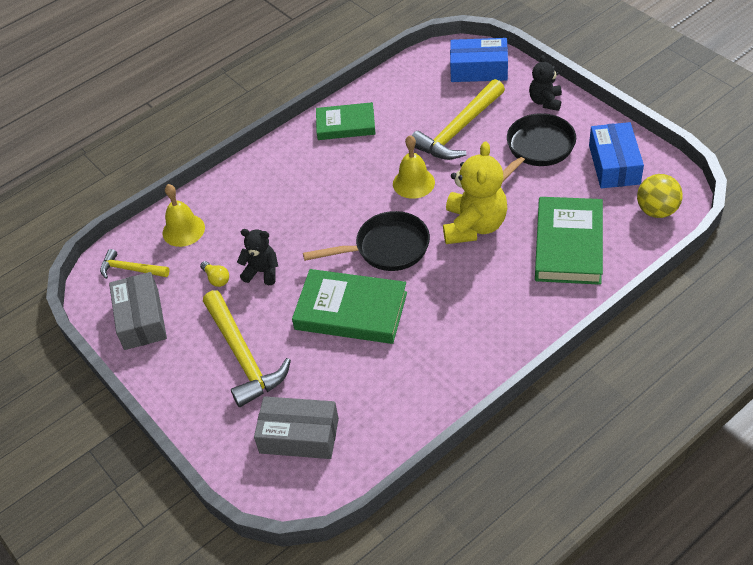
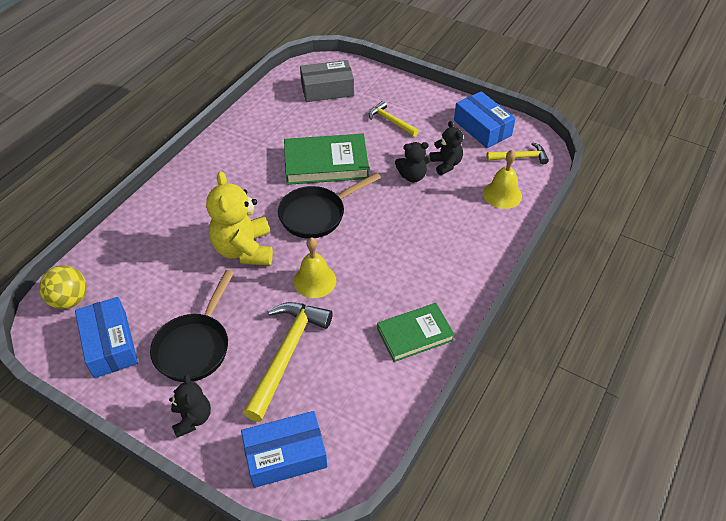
camera: 155 degrees right, 0 degrees up
grey box [109,272,167,350] -> blue box [454,91,516,148]
yellow light bulb [200,261,229,287] -> black teddy bear [430,121,463,175]
yellow hammer [203,290,291,407] -> yellow hammer [369,101,419,137], size x0.55
green book [535,197,603,285] -> none

